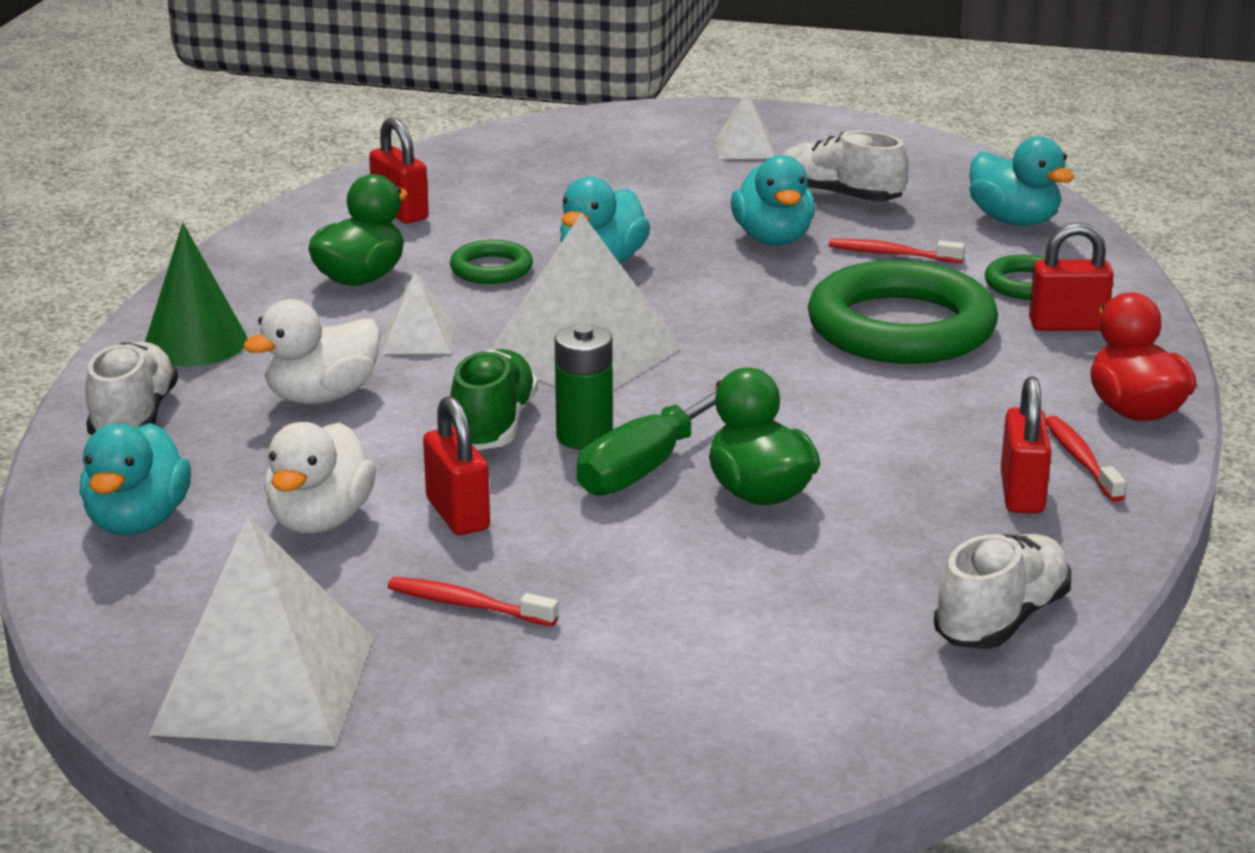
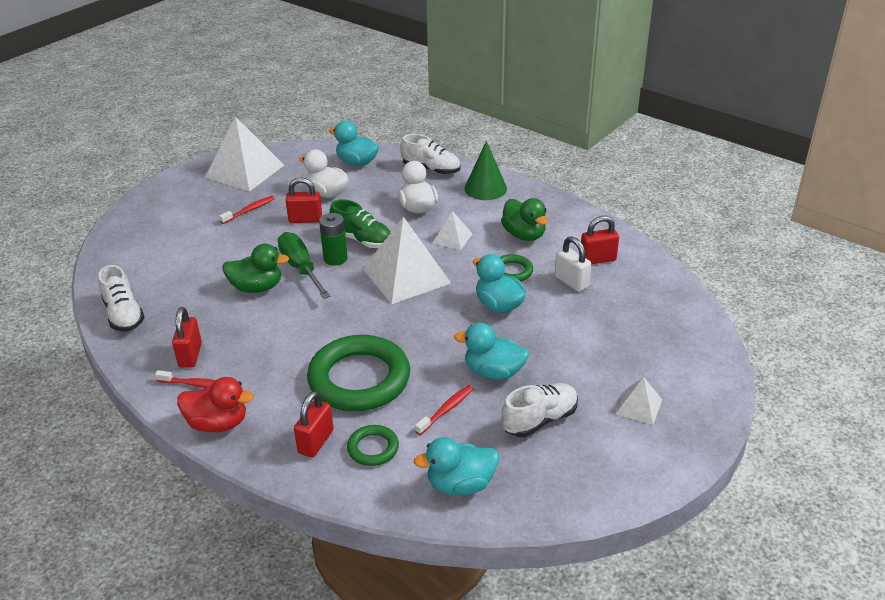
camera: 115 degrees right, 10 degrees up
red padlock [1001,376,1052,514] -> red padlock turned 60 degrees clockwise [172,307,202,368]
none -> white padlock [555,236,591,292]

